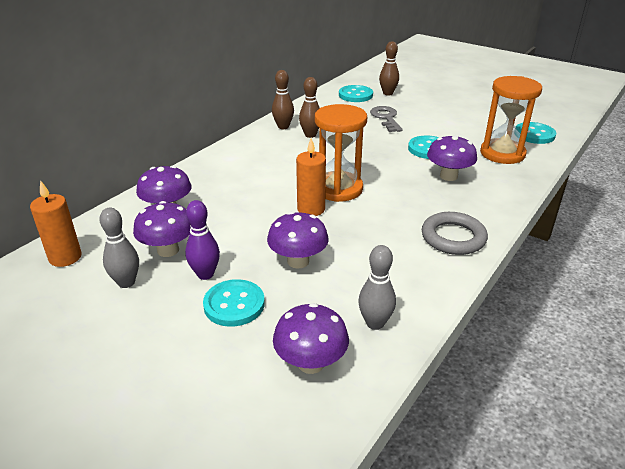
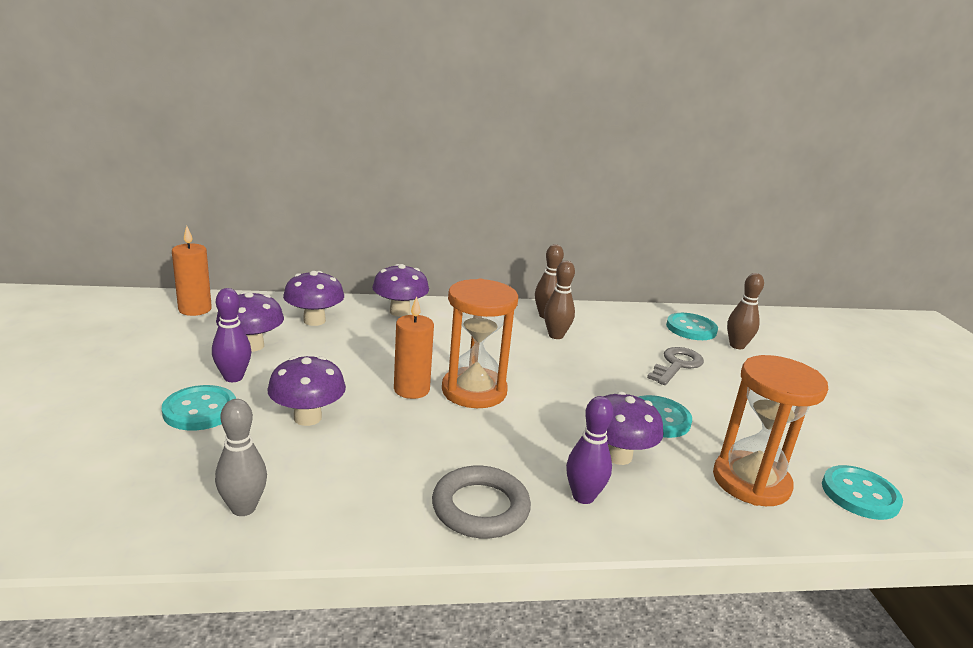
camera: 45 degrees right, 10 degrees down
grey bowling pin [100,208,139,288] -> none
purple mushroom [273,303,349,374] -> purple mushroom moved to [372,264,429,317]
none -> purple bowling pin [566,396,614,504]

